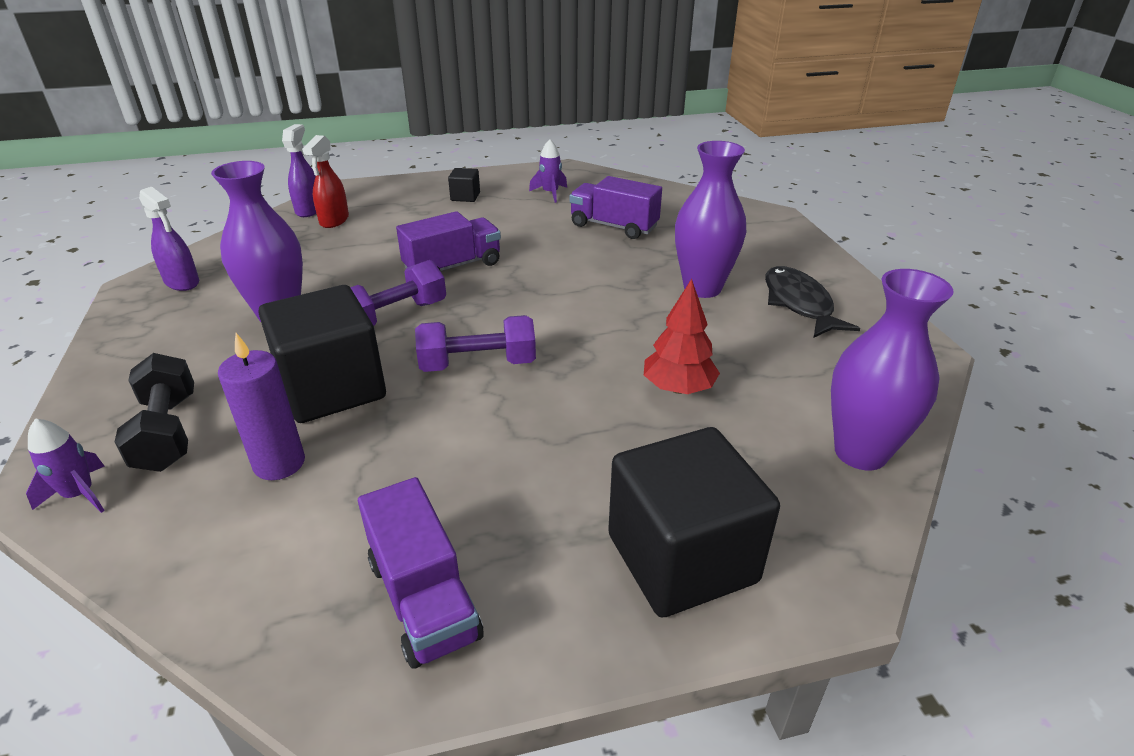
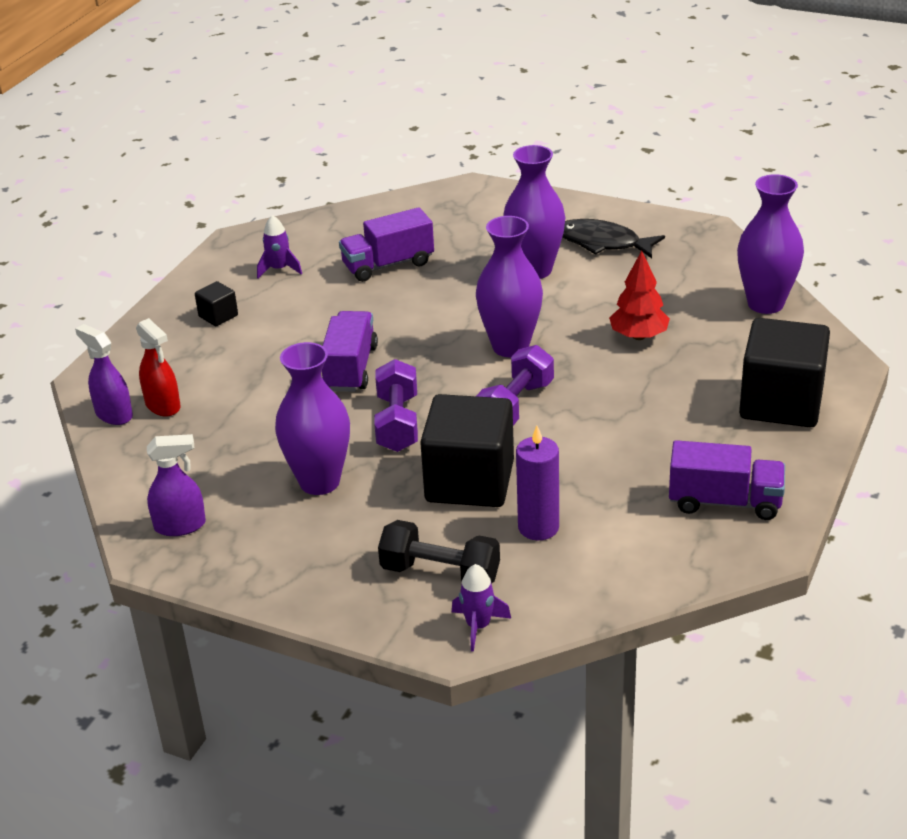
camera: 50 degrees left, 0 degrees up
none -> purple vase [476,216,543,357]

